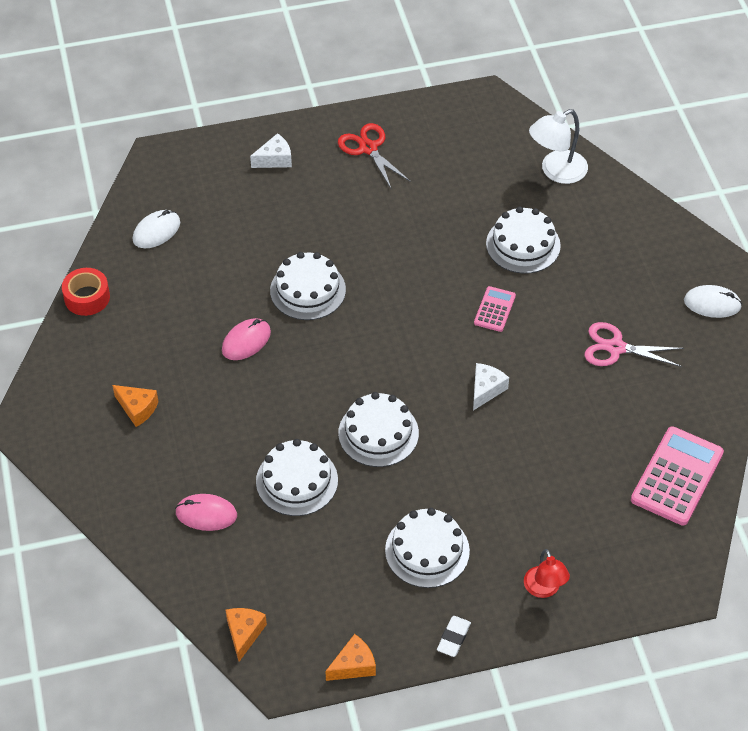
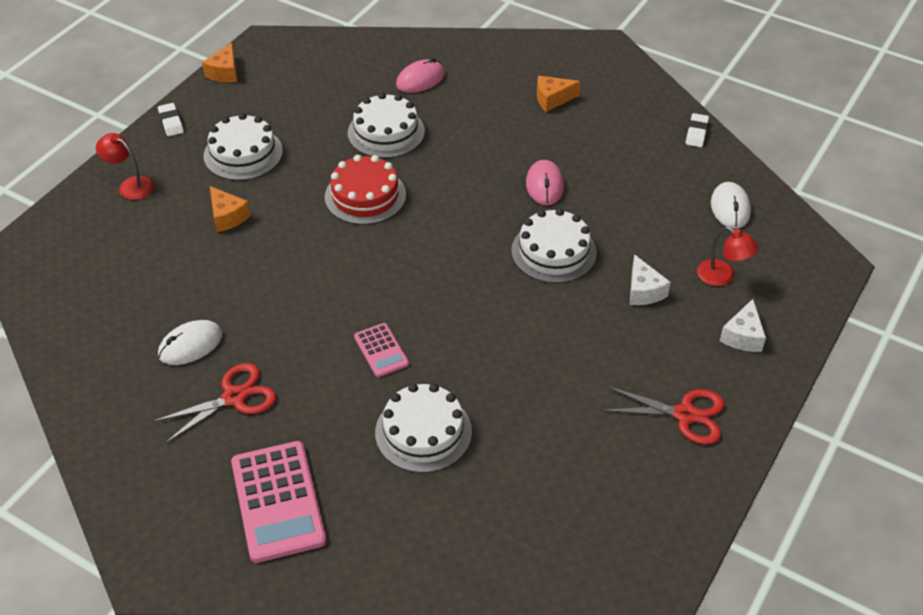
camera: 135 degrees right, 5 degrees down
red tape [62,268,110,316] -> white eraser [686,113,709,147]
orange cheese [226,608,267,662] -> orange cheese moved to [210,186,251,232]
white cake [338,392,419,467] -> red cake [325,155,406,225]
white cheese [473,363,509,410] -> white cheese moved to [630,254,671,305]
white lamp [529,109,588,184] -> none
pink scissors [584,322,684,367] -> red scissors [153,363,276,444]
pink calculator [631,426,724,526] -> pink calculator moved to [231,441,326,563]
white mouse [684,285,742,318] -> white mouse moved to [158,320,223,365]
none -> red lamp [697,227,759,286]

